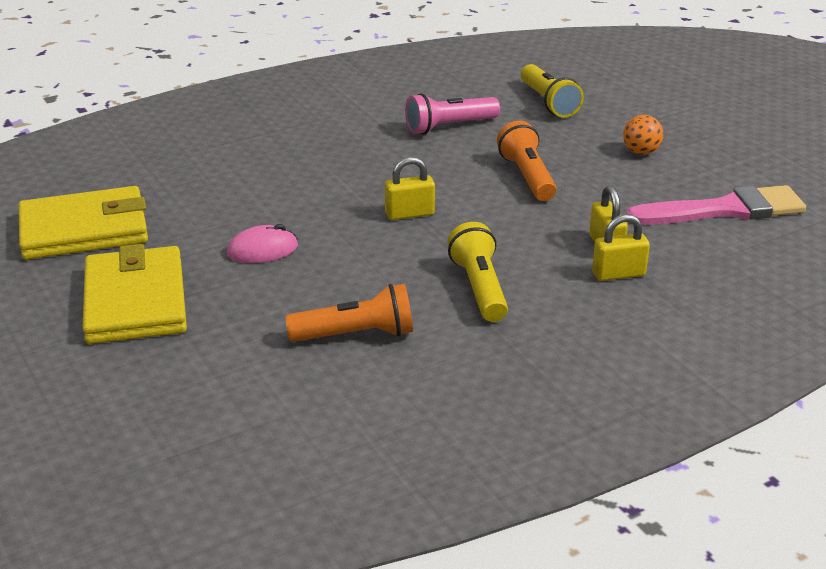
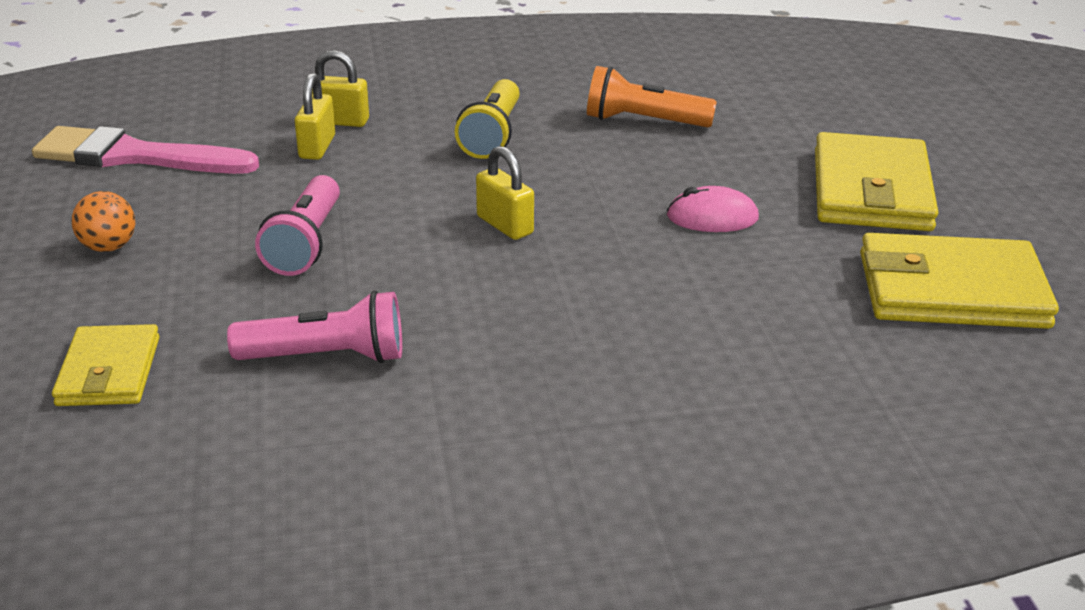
camera: 160 degrees left, 0 degrees up
yellow padlock [385,157,435,220] -> yellow padlock turned 45 degrees clockwise [476,146,534,240]
orange flashlight [497,121,557,201] -> pink flashlight [255,175,340,276]
yellow flashlight [521,64,584,118] -> yellow wallet [52,324,160,406]

